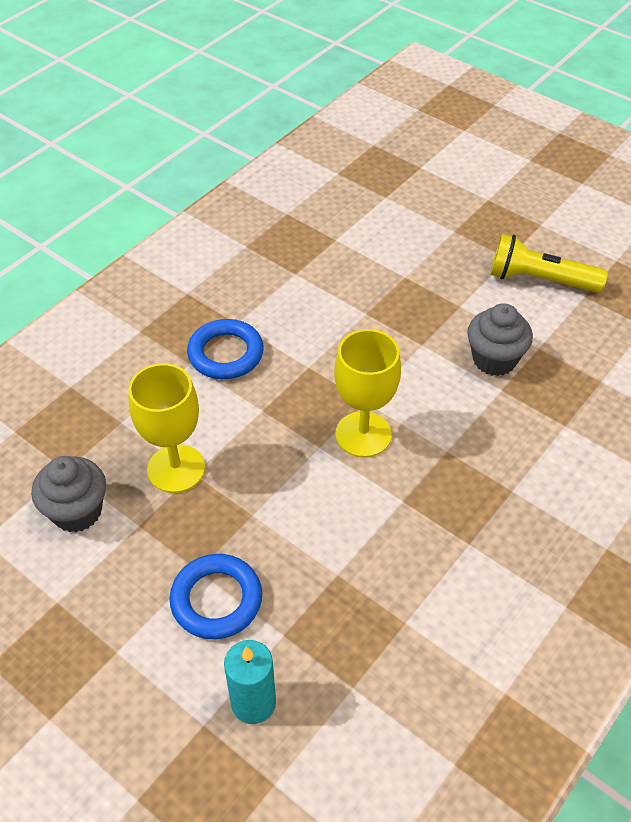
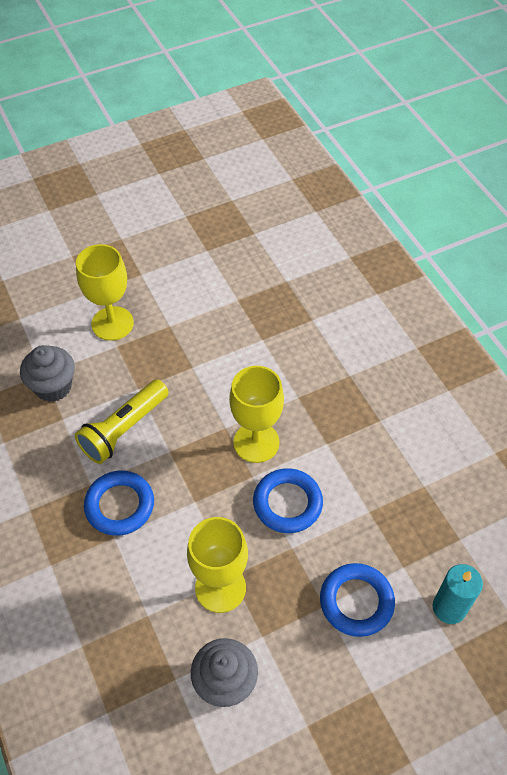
camera: 65 degrees left, 5 degrees up
grey cupcake [467,303,533,376] -> grey cupcake moved to [20,345,75,402]
yellow flashlight [490,234,608,293] -> yellow flashlight moved to [75,379,169,464]
none -> yellow goblet [76,244,134,341]
none -> blue ring [253,468,323,533]

